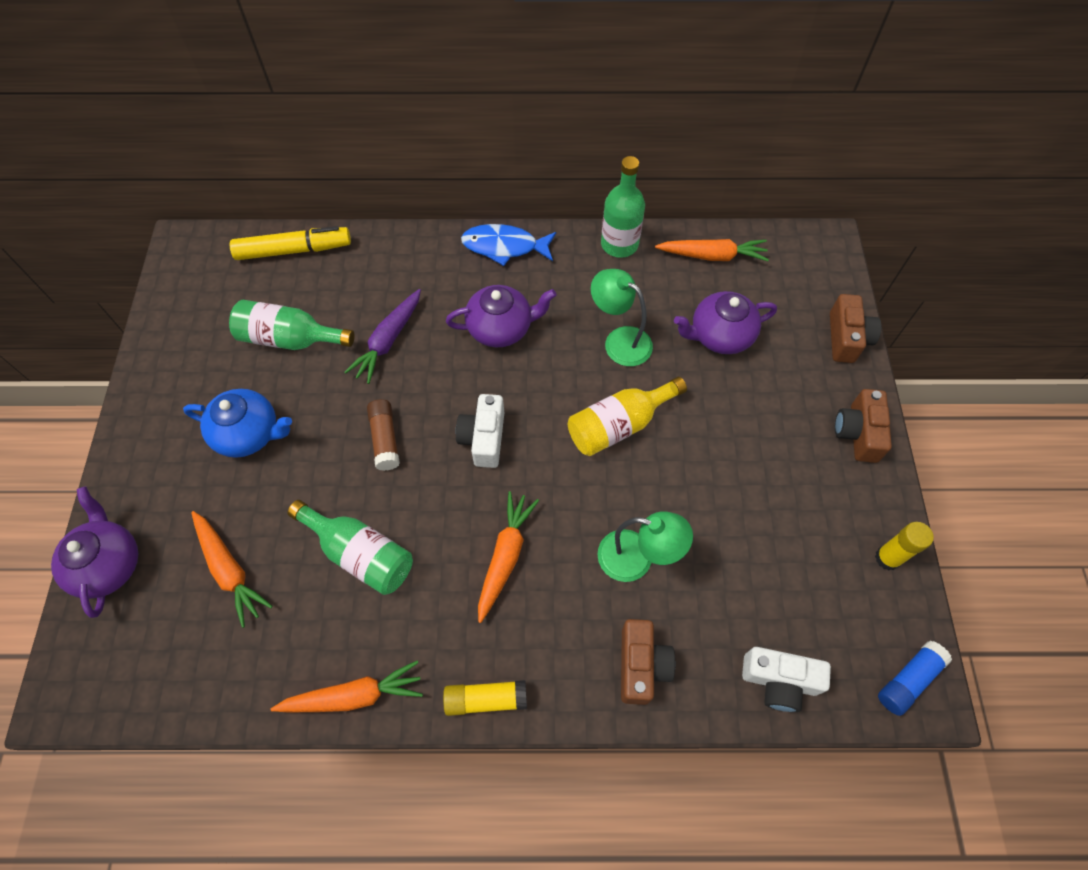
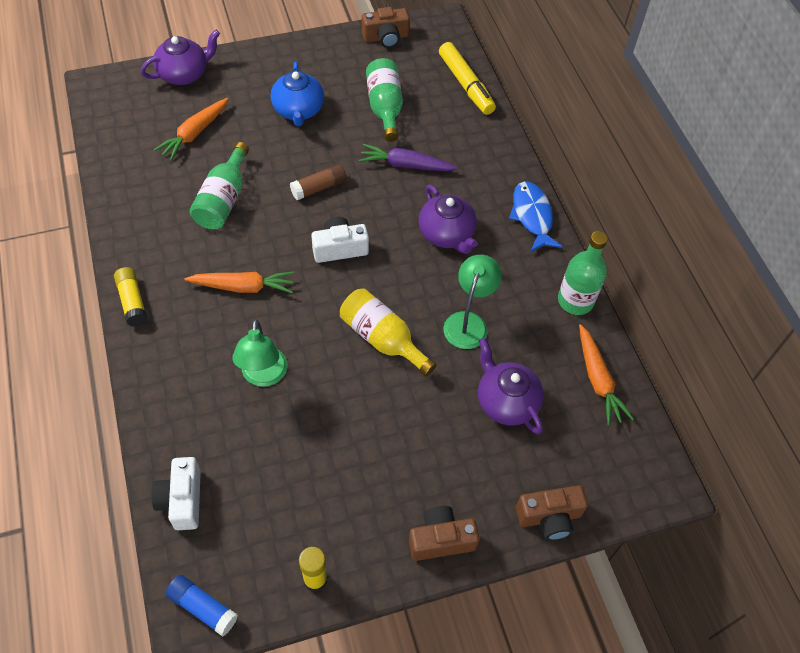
camera: 70 degrees right, 5 degrees down
orange carrot [271,661,423,712] -> none
brown camera [621,619,675,705] -> brown camera moved to [362,7,410,48]

